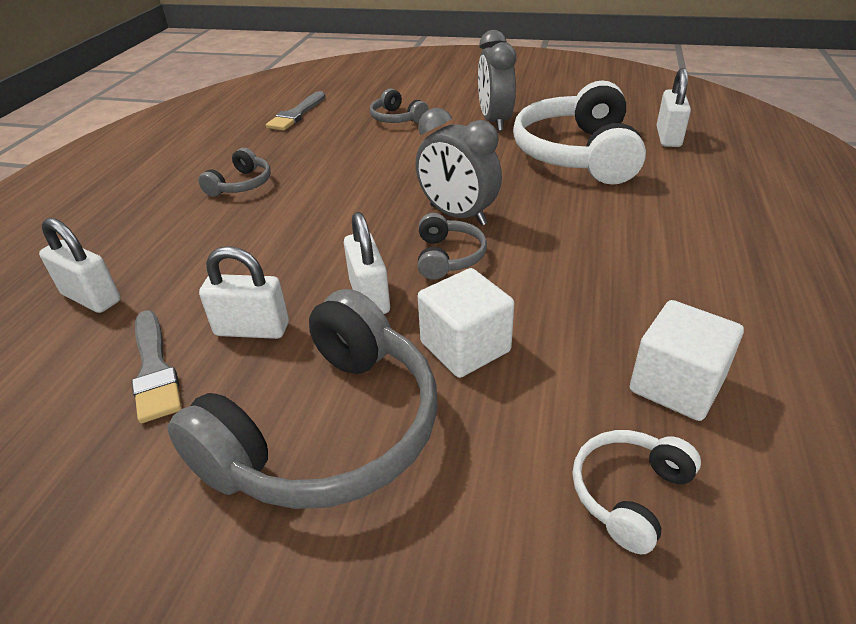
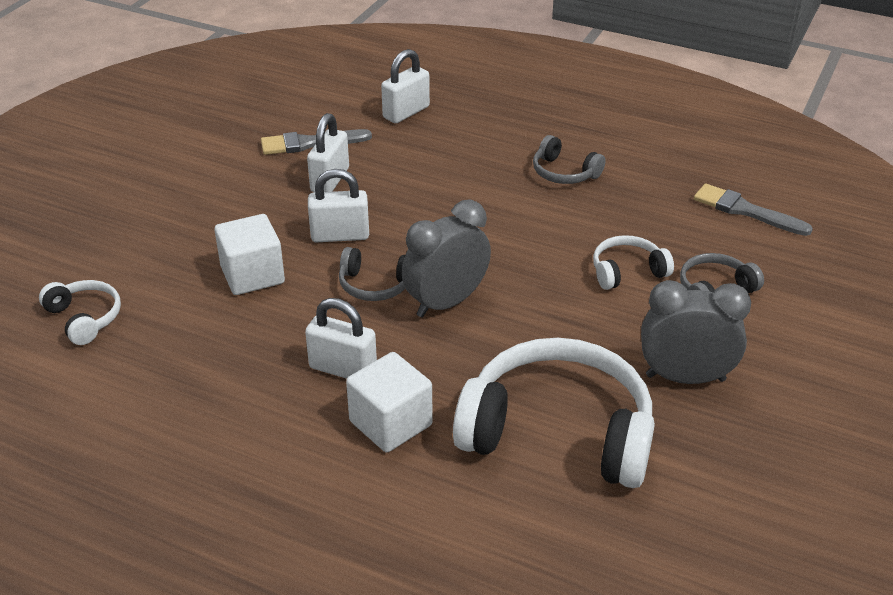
camera: 100 degrees right, 0 degrees up
grey headphones [167,289,438,509] -> none
white cube [630,300,744,421] -> white cube moved to [346,352,433,452]
white padlock [657,68,691,147] -> white padlock moved to [305,298,377,379]
none -> white headphones [593,235,674,290]

